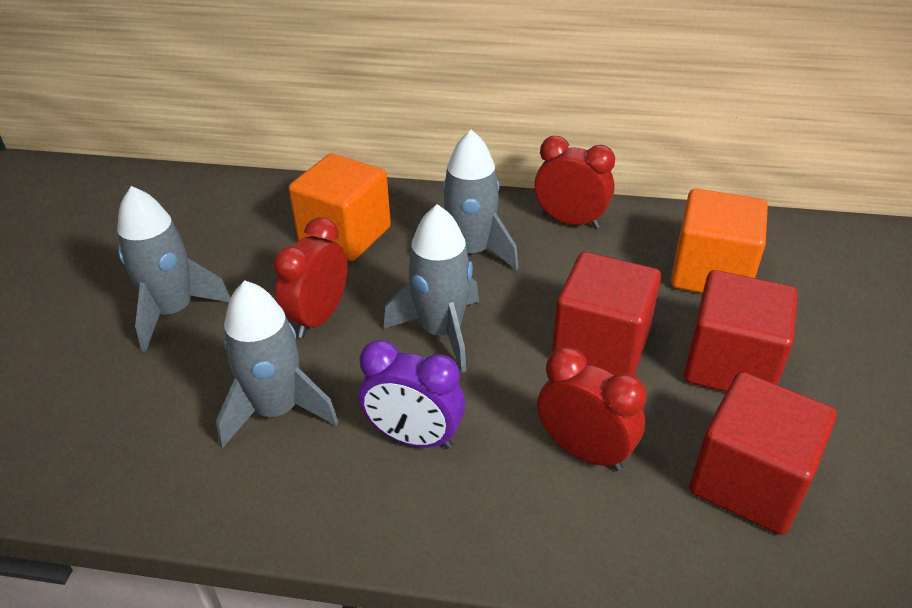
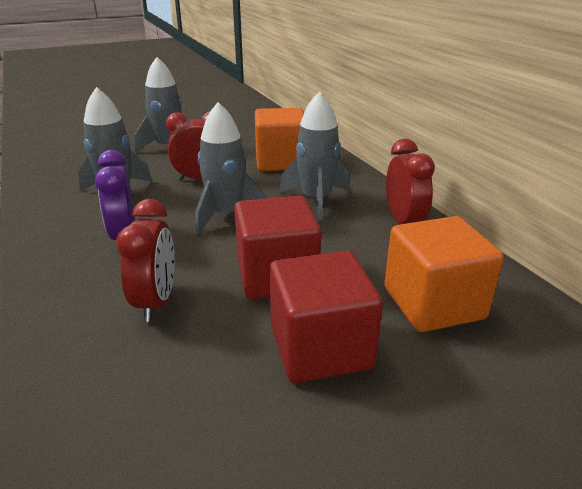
camera: 55 degrees right, 10 degrees down
red cube [689,372,837,535] -> none

